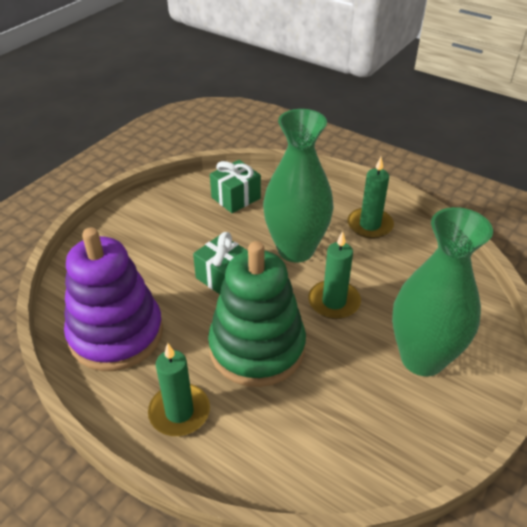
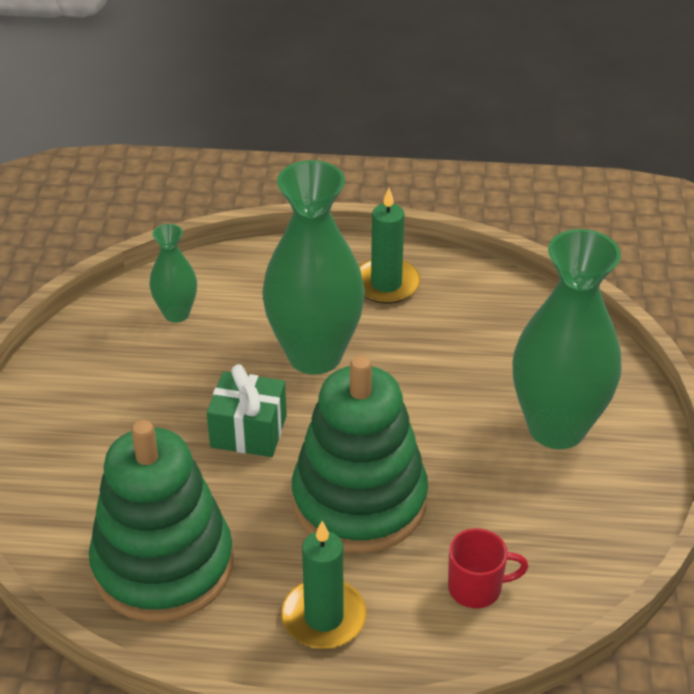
camera: 30 degrees left, 0 degrees up
purple stacking toy [64,228,163,371] -> green stacking toy [89,420,234,622]
green gift [210,160,261,213] -> green vase [149,224,197,323]
green candle [308,231,361,319] -> none
none -> red mug [448,528,528,608]

